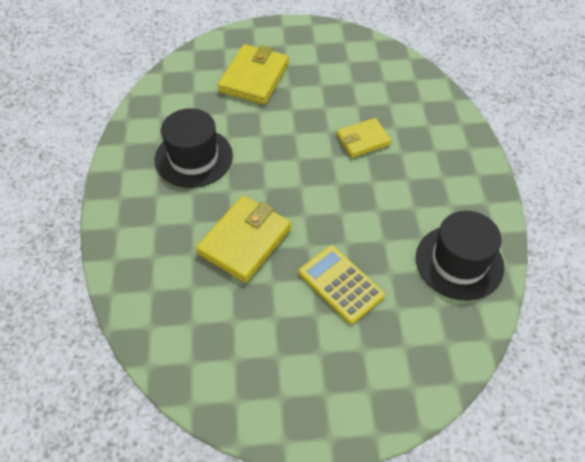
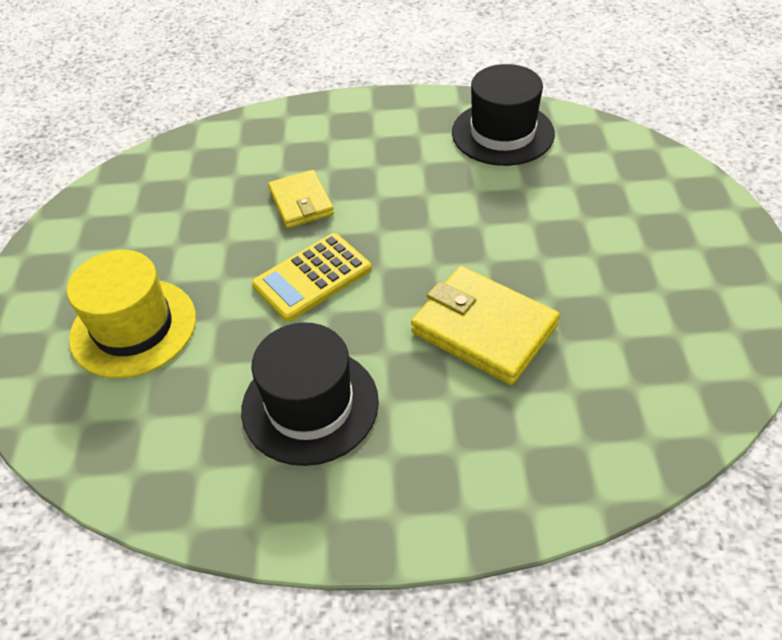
camera: 85 degrees left, 5 degrees down
yellow wallet [218,44,289,104] -> yellow hat [67,250,196,378]
yellow calculator [299,246,385,324] -> yellow calculator moved to [252,233,371,321]

